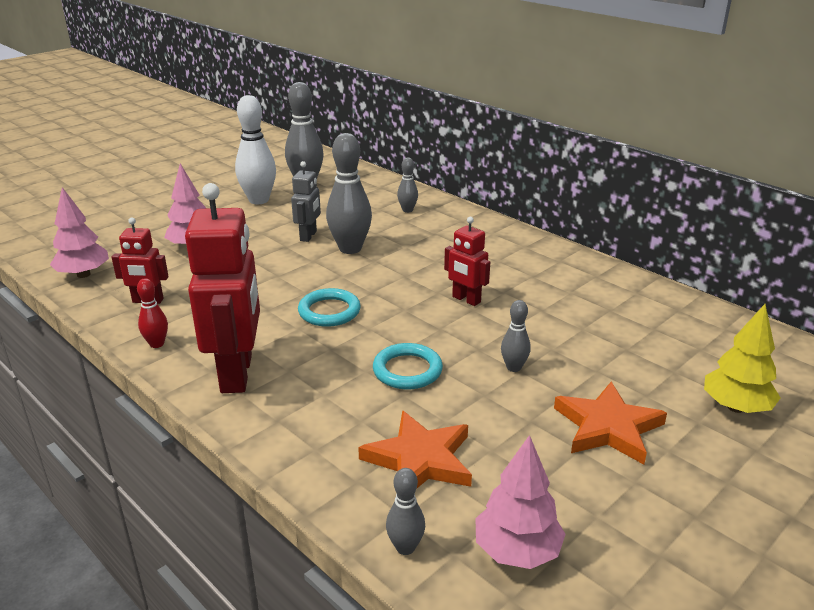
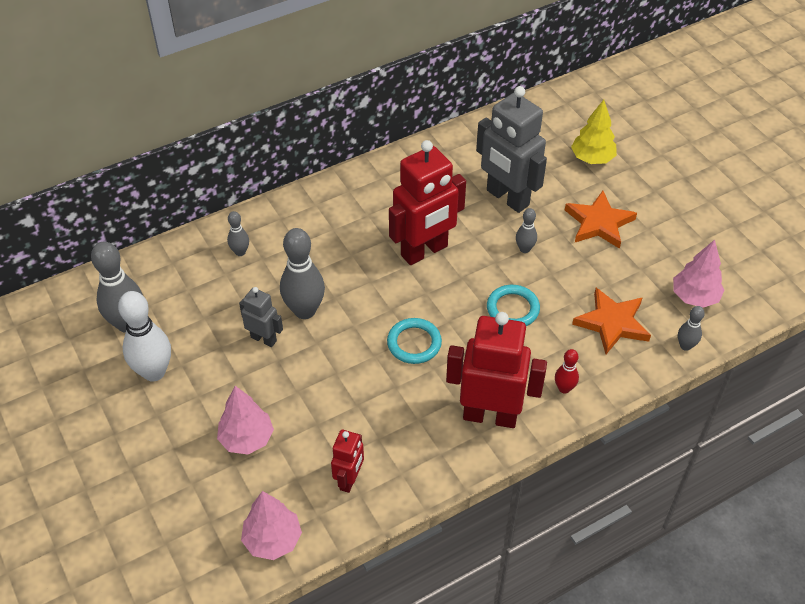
camera: 75 degrees left, 20 degrees up
red bowling pin [137,278,168,348] -> red bowling pin moved to [555,349,579,394]
red robot [444,217,490,306] -> red robot [389,140,466,265], size x1.94
none -> grey robot [476,86,547,213]

